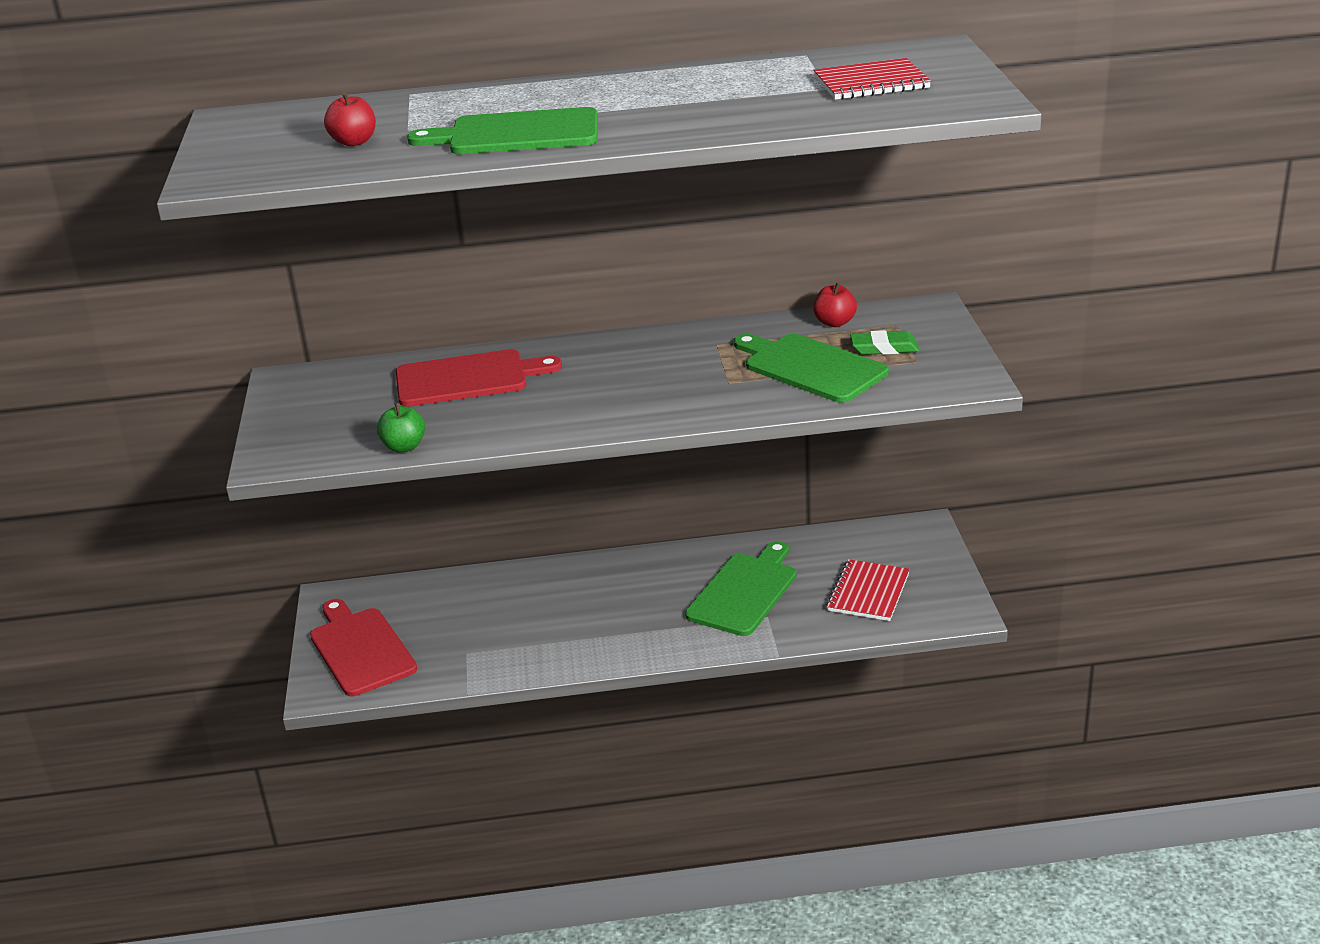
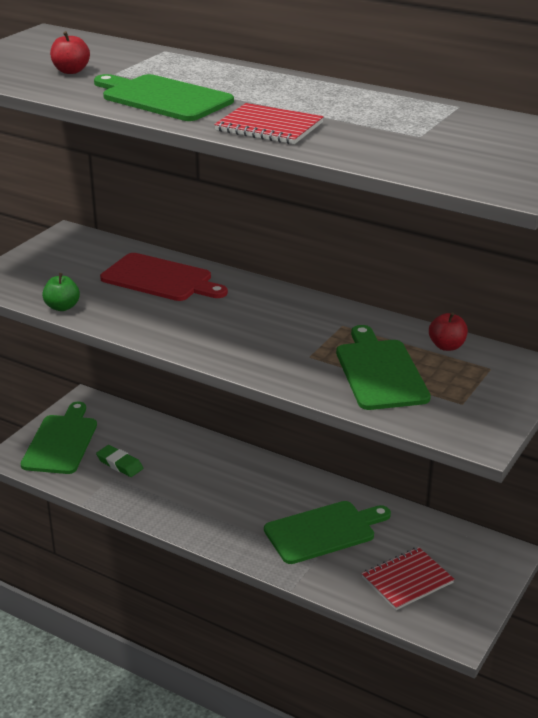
camera: 35 degrees right, 0 degrees up
red cutting board [310,599,417,696] -> green cutting board [21,402,97,474]
red notebook [813,58,931,100] -> red notebook moved to [214,103,324,144]
green eraser [850,330,919,355] -> green eraser moved to [96,445,143,477]

